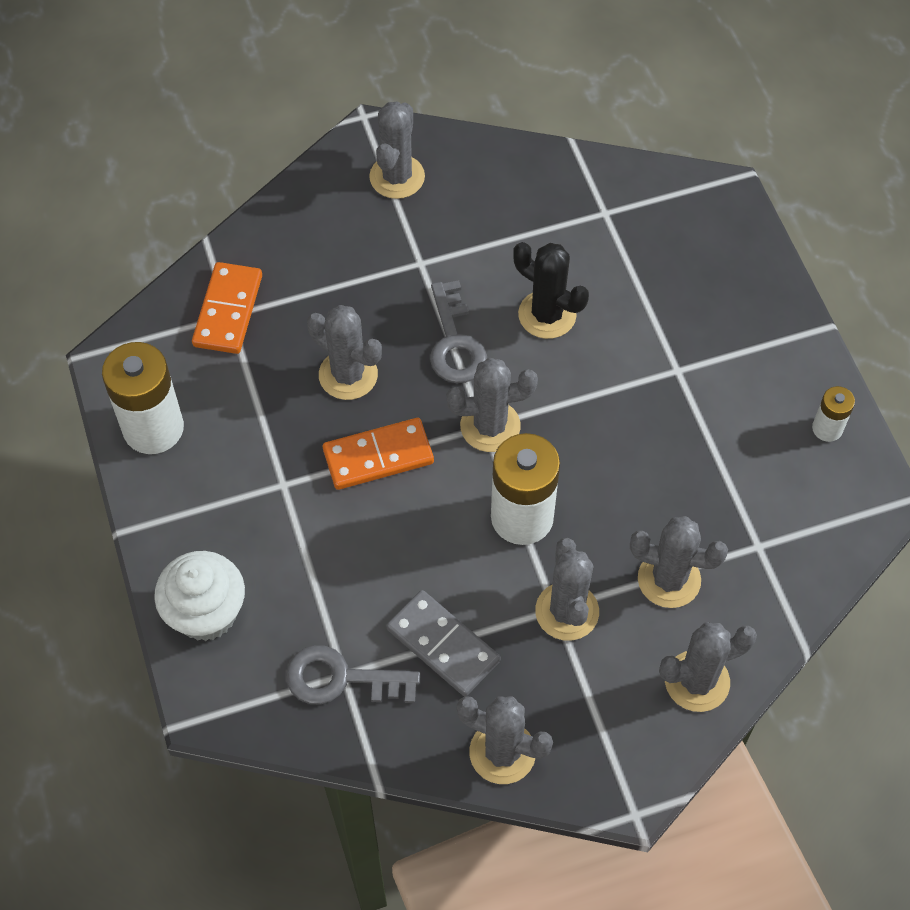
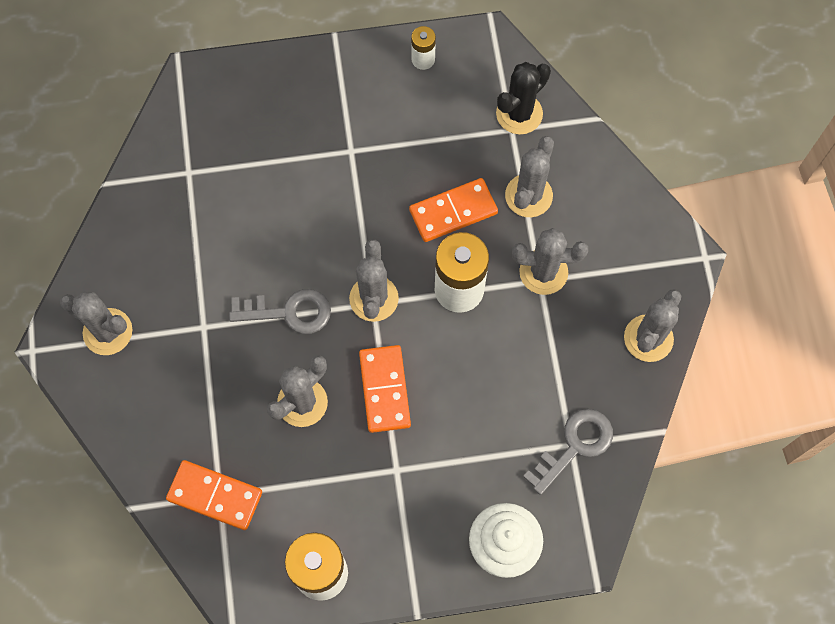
camera: 80 degrees left, 10 degrees up
grey key [286,645,420,705] -> grey key turned 150 degrees counterclockwise [523,409,613,495]
grey domino [386,590,501,696] -> none
black cactus [513,242,589,339] -> black cactus moved to [496,62,551,134]
grey cactus [659,622,757,712] -> none
none -> orange domino [409,178,498,242]

